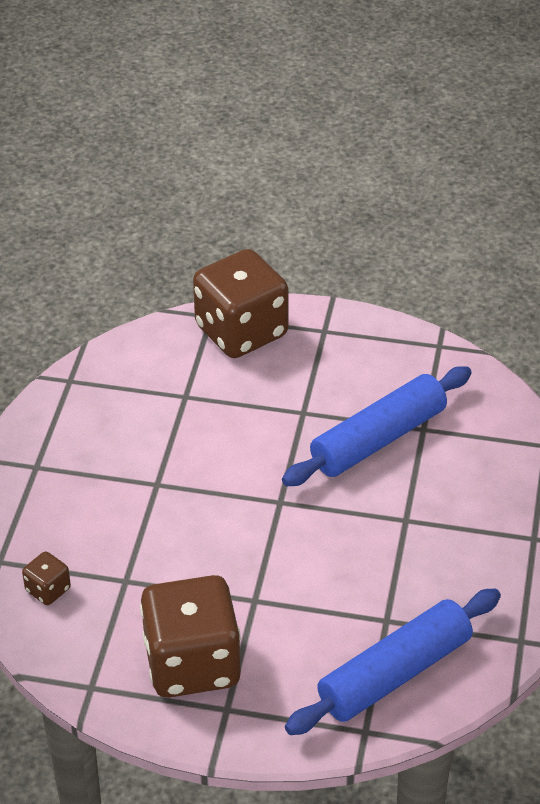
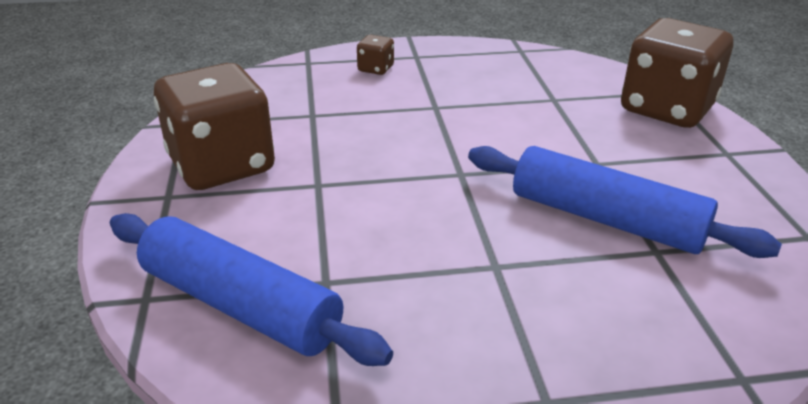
camera: 70 degrees right, 10 degrees down
brown dice [22,551,71,605] -> brown dice moved to [357,35,394,75]

